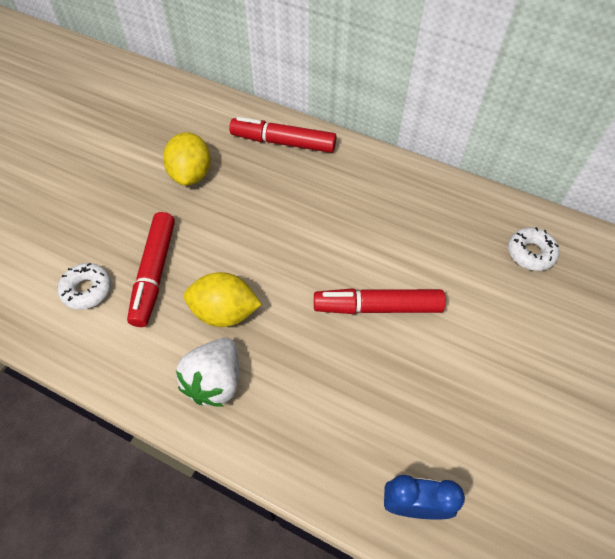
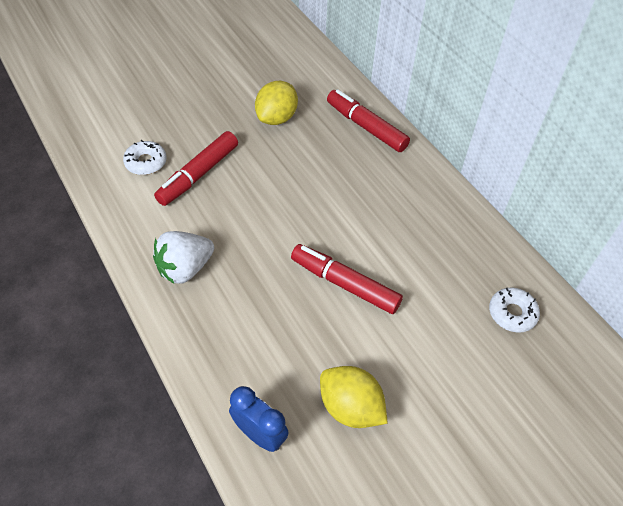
camera: 30 degrees right, 5 degrees down
yellow lemon [184,272,262,327] -> yellow lemon moved to [320,366,388,428]

